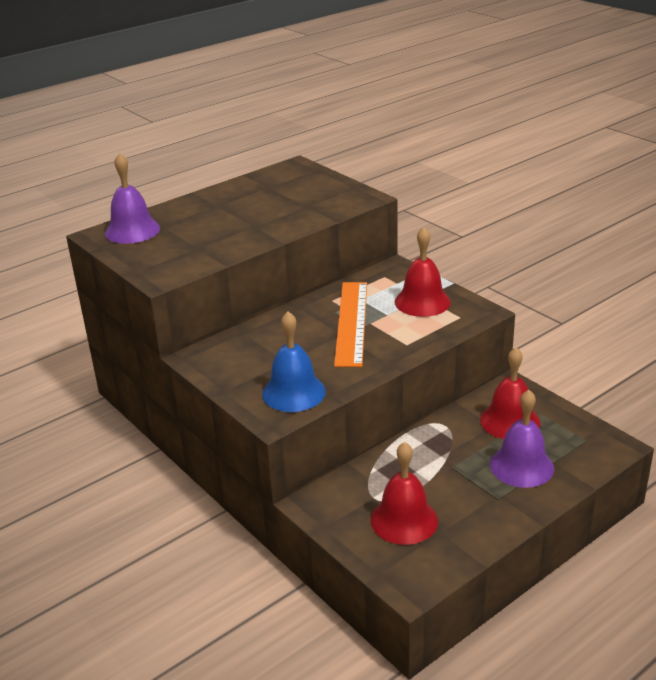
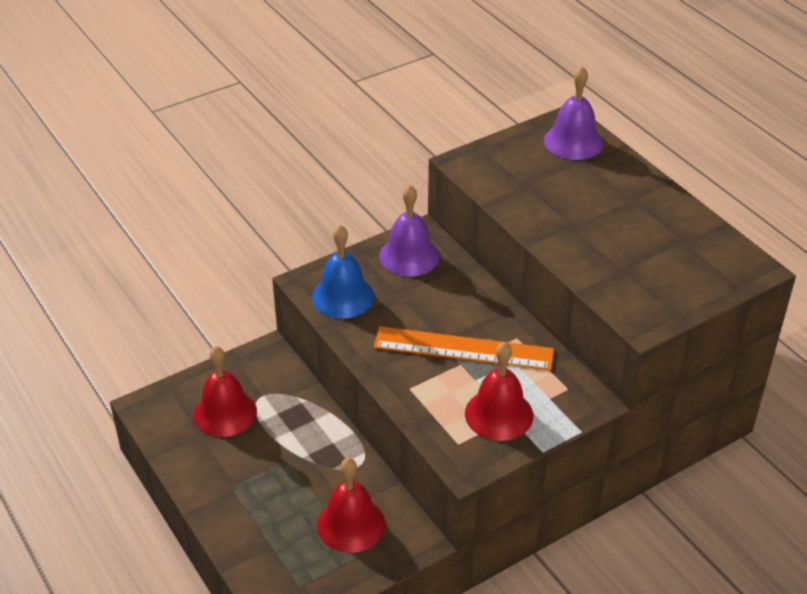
camera: 95 degrees right, 10 degrees up
purple bell [490,390,554,488] -> purple bell moved to [379,185,440,277]

